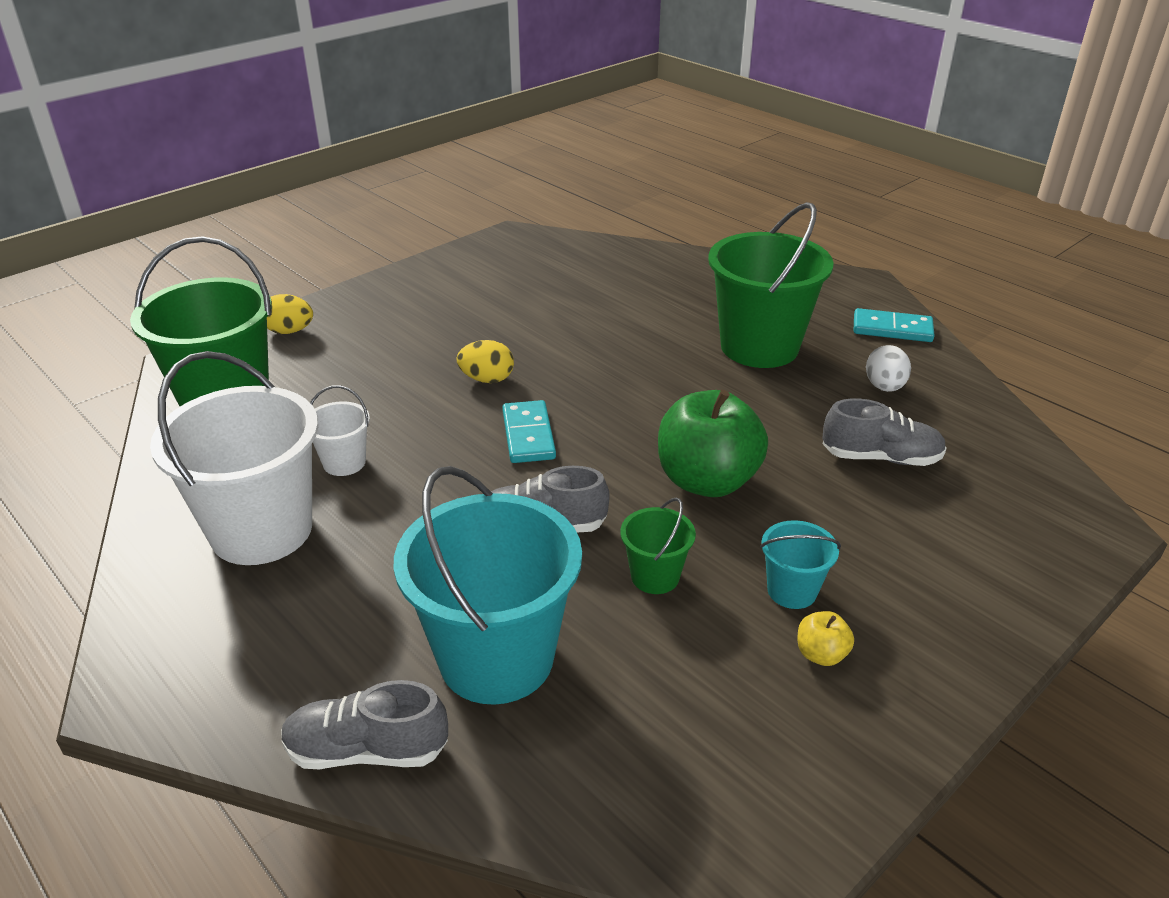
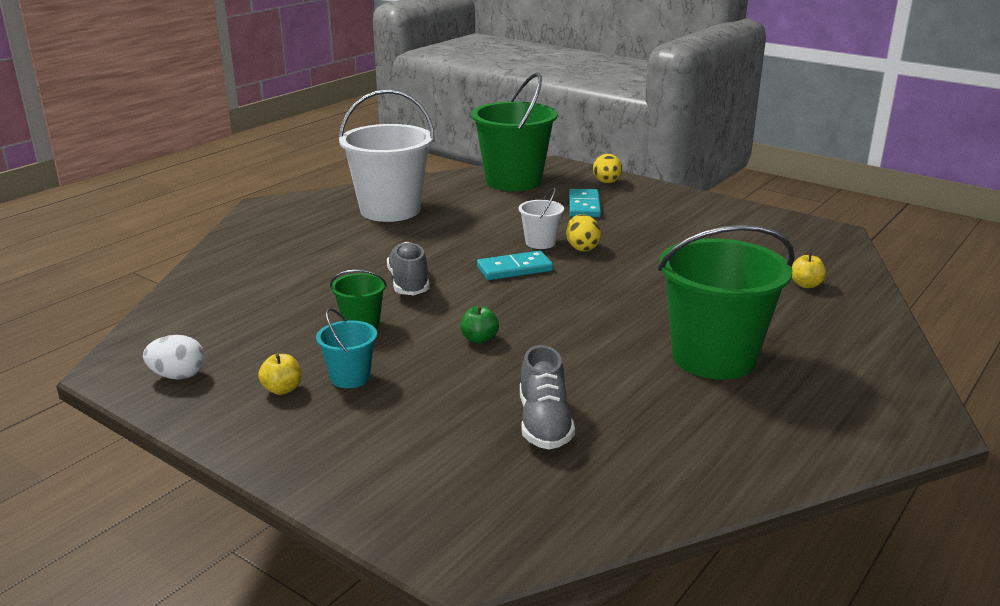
camera: 80 degrees right, 10 degrees down
grey shoe [281,680,448,769] -> none
white bucket [310,386,370,476] -> white bucket moved to [519,188,564,249]
turquoise bucket [394,466,582,705] -> none
green apple [658,390,768,497] -> green apple [460,306,499,344], size x0.42
turquoise domino [854,308,935,342] -> turquoise domino moved to [569,189,601,217]
white egg [866,345,911,392] -> white egg moved to [143,335,205,380]
none -> yellow apple [792,253,826,288]

